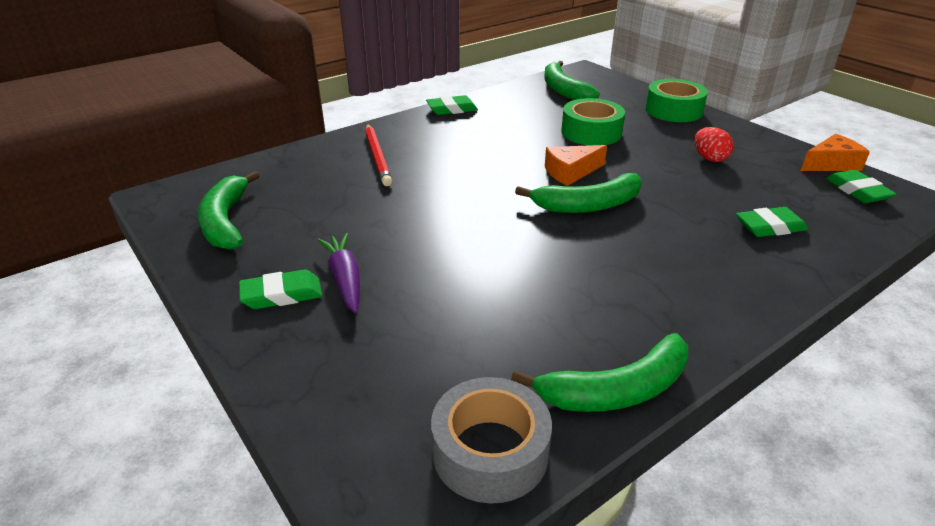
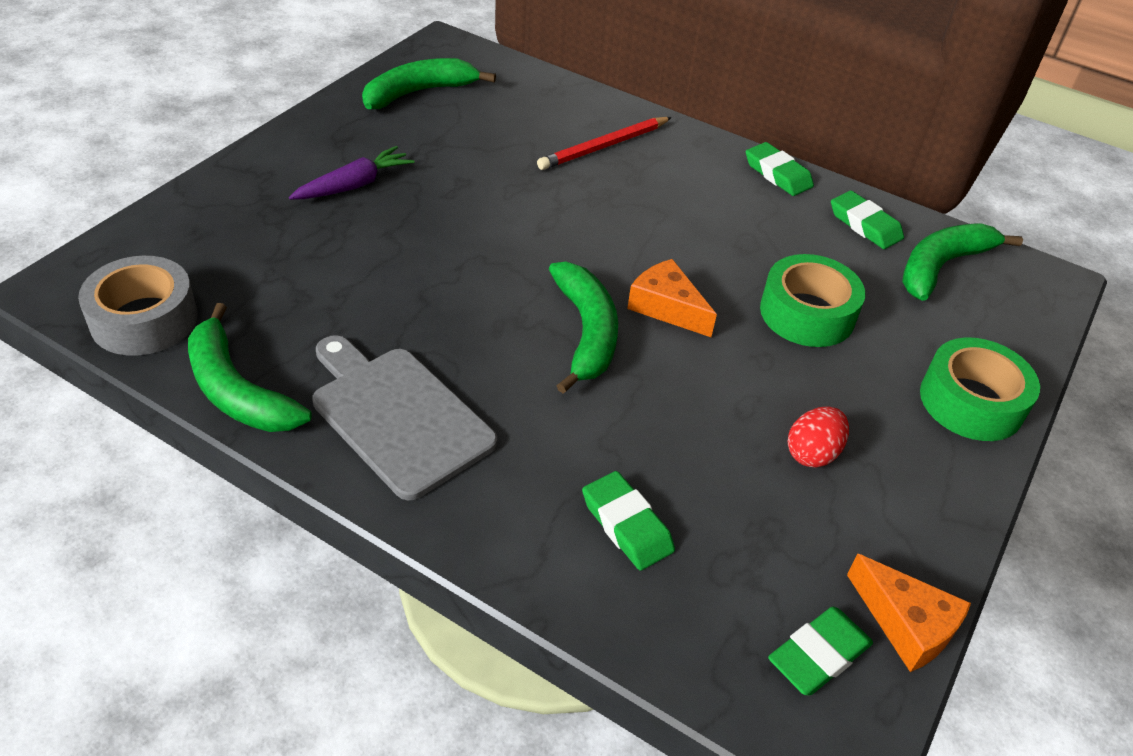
camera: 65 degrees right, 10 degrees up
green eraser [239,270,322,309] -> green eraser moved to [831,191,904,249]
green banana [515,173,642,213] -> green banana turned 150 degrees counterclockwise [549,262,618,394]
none -> grey cutting board [312,335,497,500]

